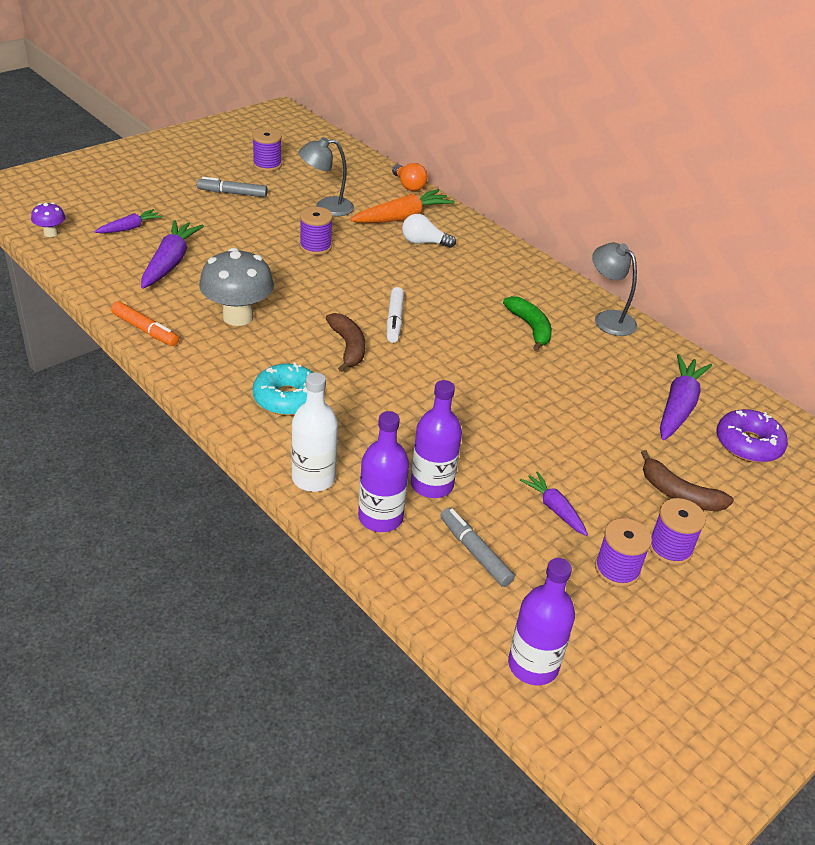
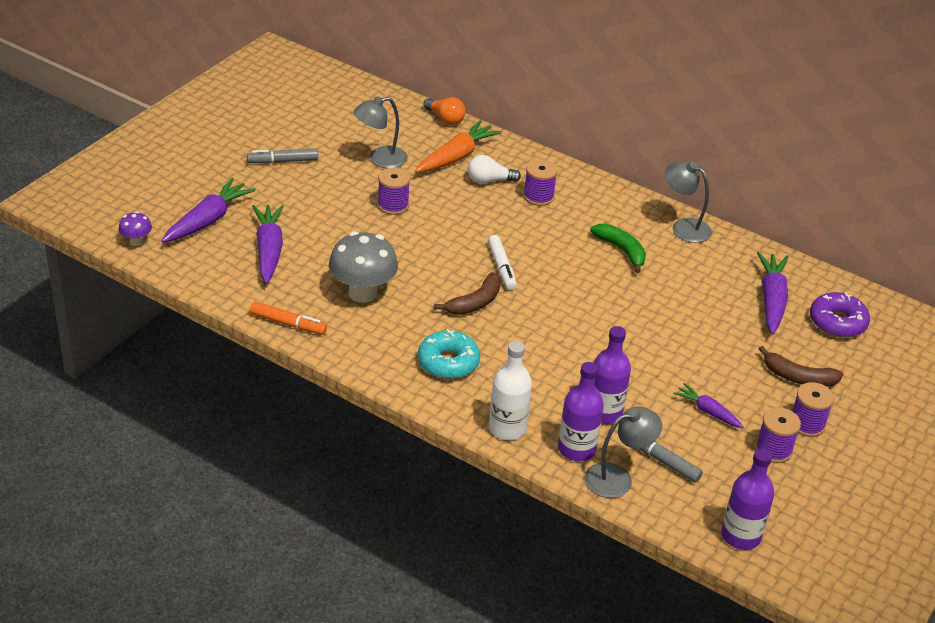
camera: 15 degrees left, 0 degrees up
purple carrot [94,209,163,233] -> purple carrot [162,178,256,243], size x1.72
purple spool [252,128,282,171] -> purple spool moved to [523,159,558,206]
brown banana [326,313,365,372] -> brown banana turned 75 degrees clockwise [434,272,501,315]
none -> grey lamp [584,406,662,498]

